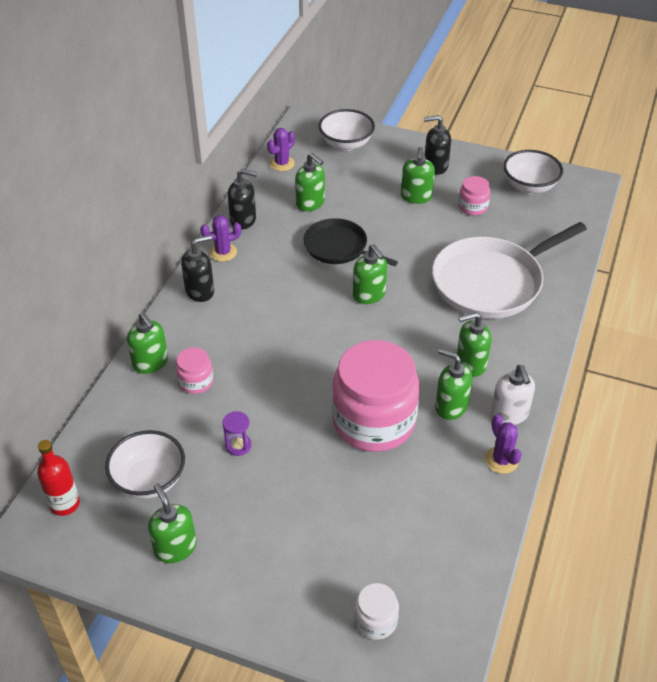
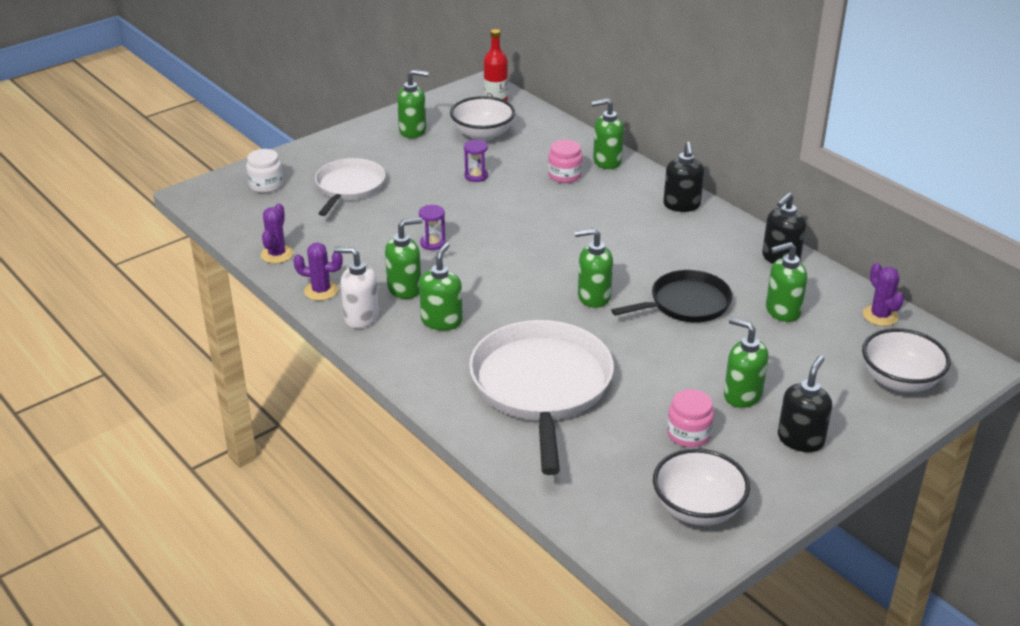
camera: 120 degrees right, 10 degrees down
purple cactus [200,215,241,262] -> purple cactus moved to [261,203,294,263]
pink jar [332,340,420,452] -> purple hourglass [419,205,446,250]
none -> white pan [315,158,386,216]

